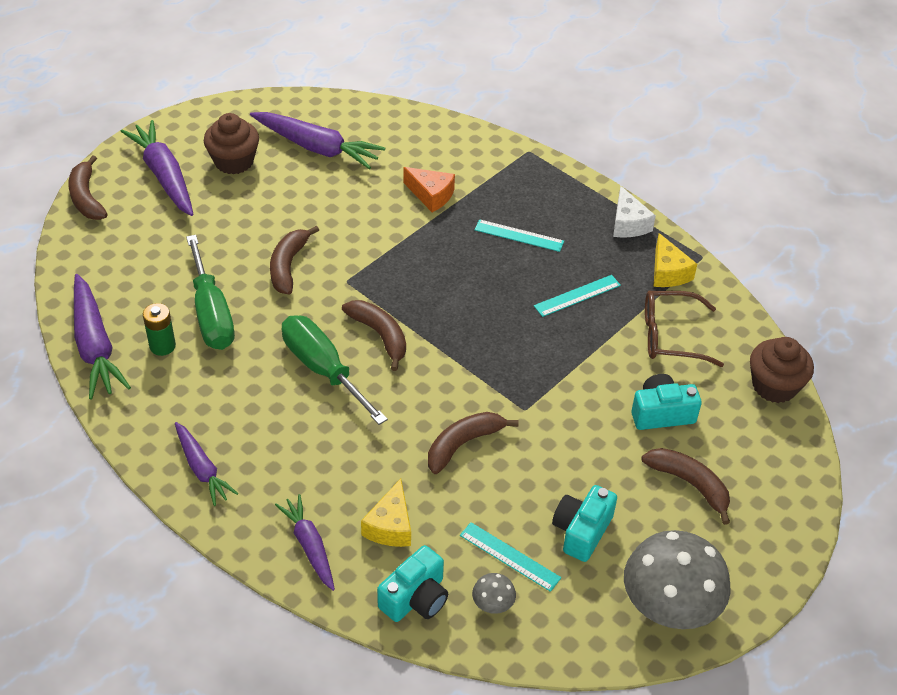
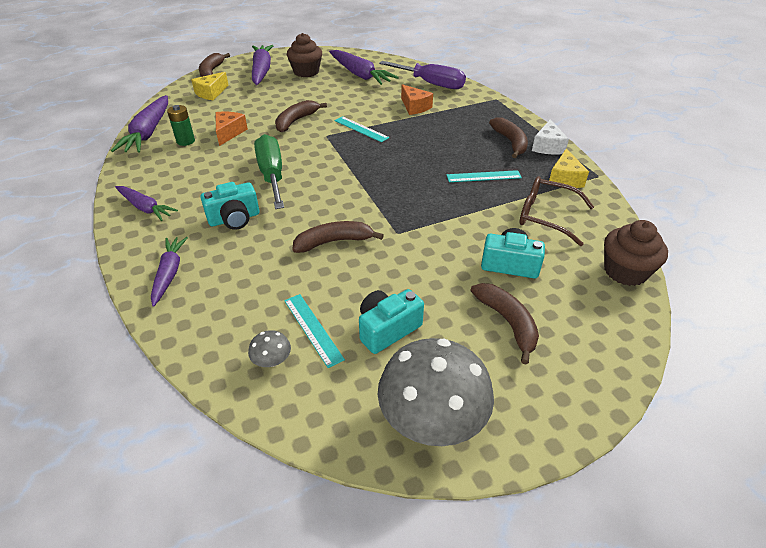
camera: 25 degrees right, 5 degrees down
purple carrot [175,422,238,506] -> purple carrot turned 45 degrees counterclockwise [115,186,178,221]
green screwdriver [186,235,235,350] -> orange cheese [215,112,248,146]
brown banana [342,300,406,371] -> brown banana moved to [489,117,528,158]
yellow cheese [361,478,411,547] -> yellow cheese moved to [191,72,229,100]
turquoise camera [377,545,448,622] -> turquoise camera moved to [200,182,259,230]
turquoise ruler [474,219,564,252] -> turquoise ruler moved to [334,116,389,142]
none -> purple screwdriver [379,61,466,89]

